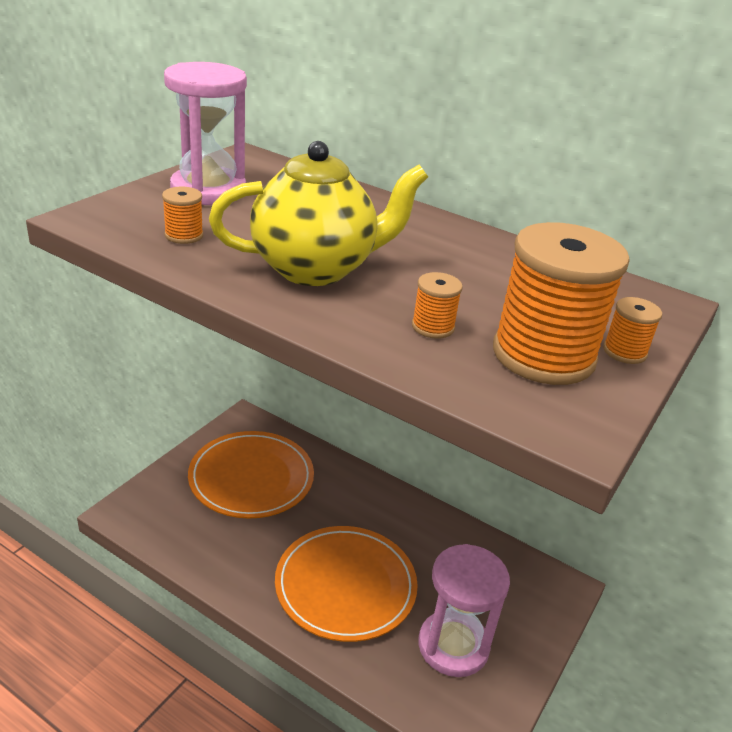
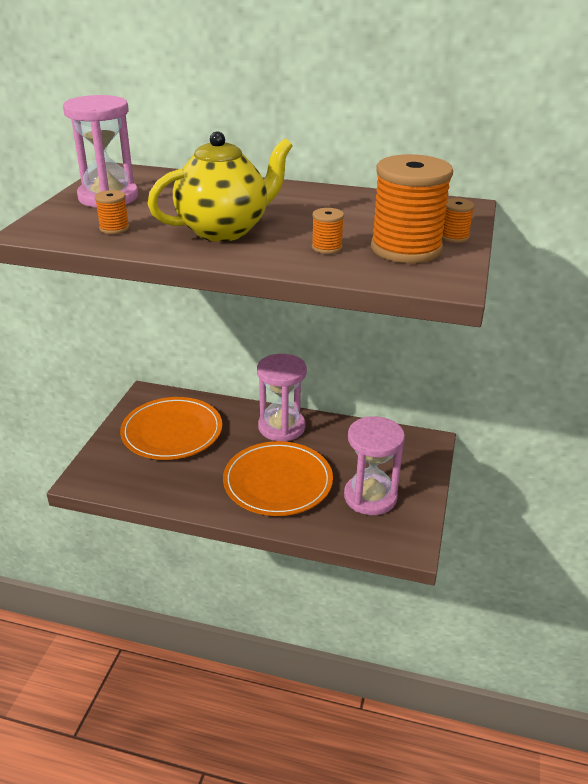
camera: 15 degrees left, 0 degrees up
none -> pink hourglass [257,354,307,442]

